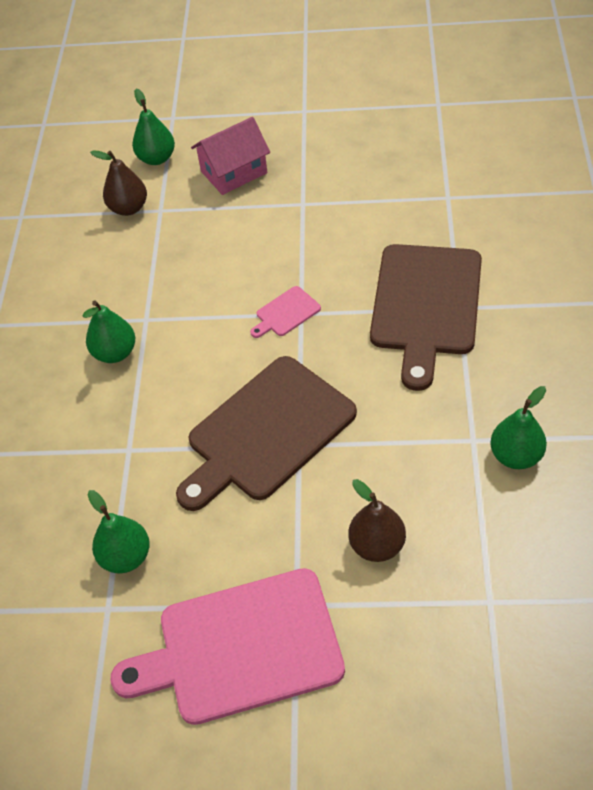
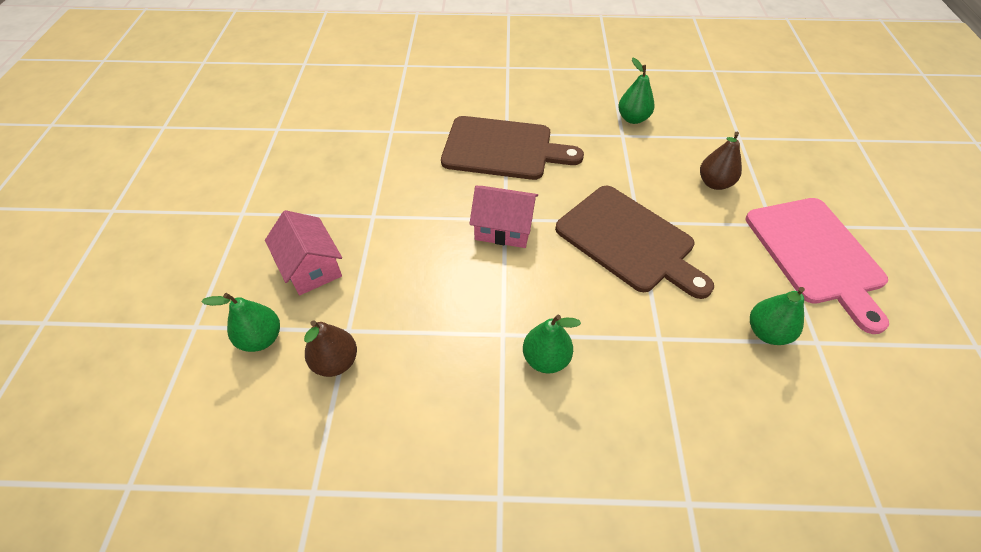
camera: 95 degrees left, 0 degrees up
pink cutting board [250,286,321,338] -> pink house [470,186,538,248]

